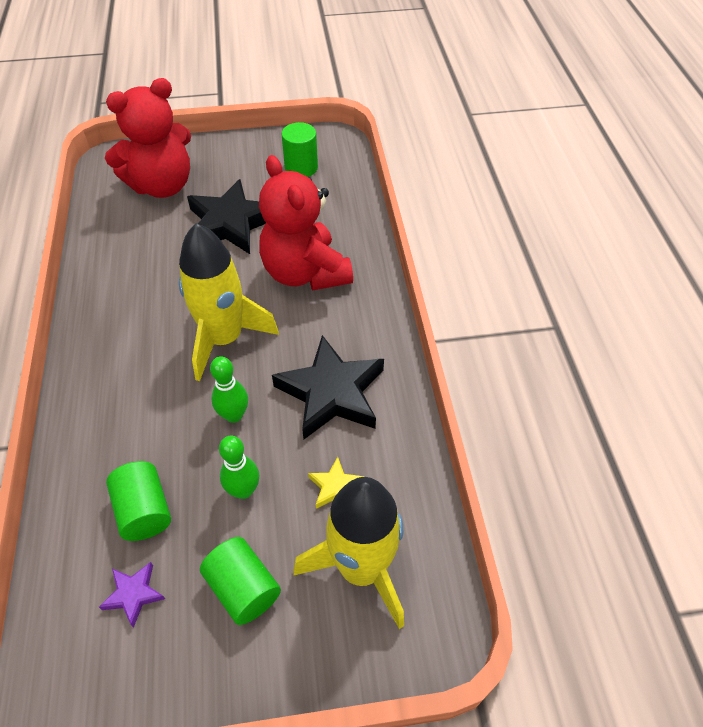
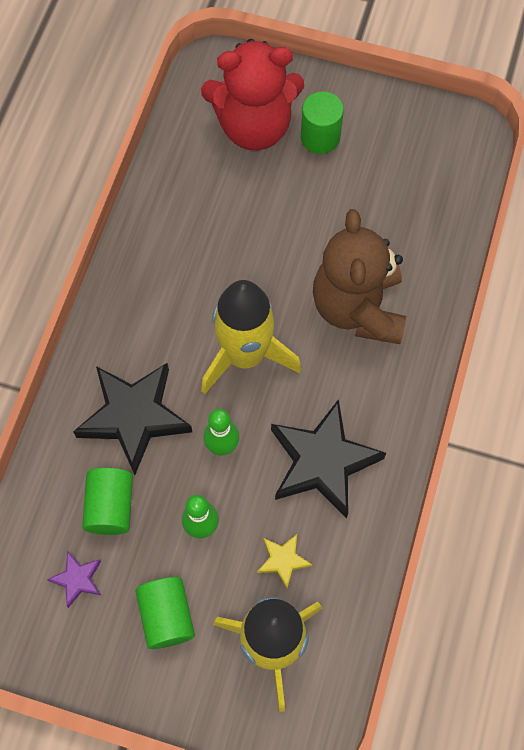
camera: 25 degrees right, 15 degrees up
black star [187,179,266,254] -> black star moved to [73,363,192,475]
red teddy bear [259,155,353,290] -> brown teddy bear [313,209,406,344]
green cylinder [282,122,318,177] -> green cylinder moved to [301,91,344,154]

